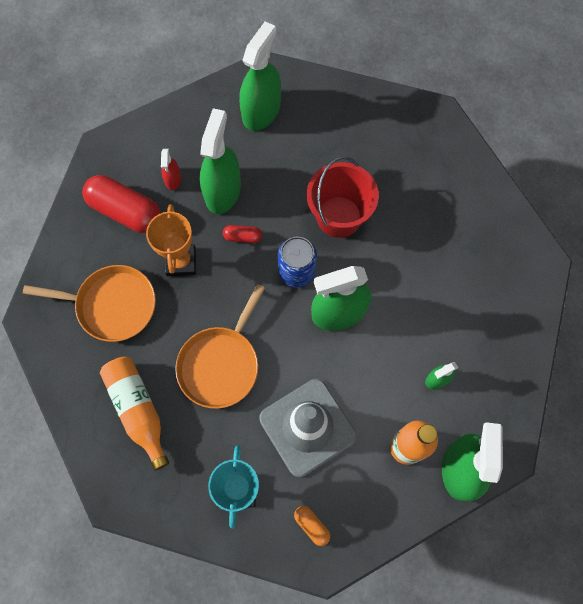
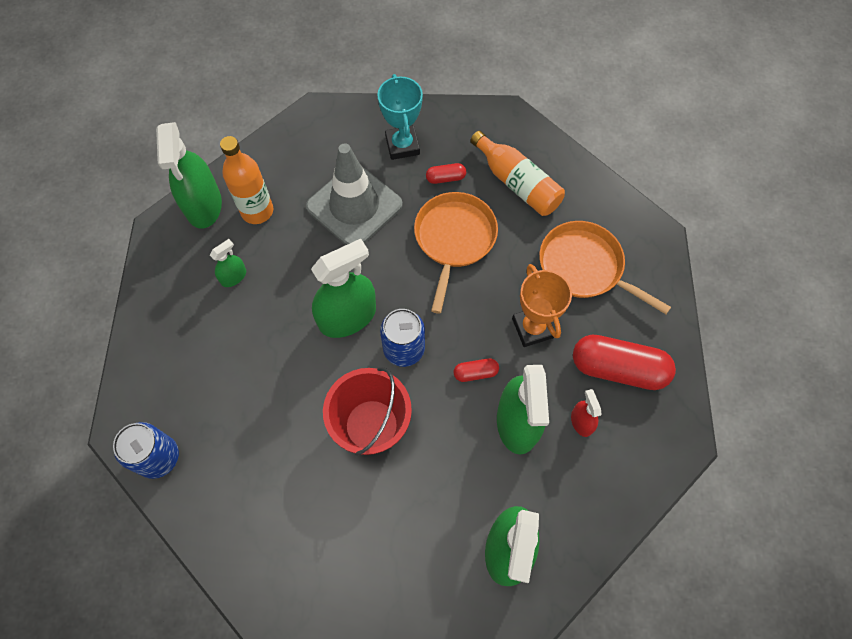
camera: 165 degrees right, 5 degrees down
orange pan [23,265,156,342] -> orange pan turned 45 degrees clockwise [539,221,671,314]
orange capsule [294,506,330,546] -> none
none -> blue can [113,422,179,479]
none -> red capsule [426,163,466,184]

